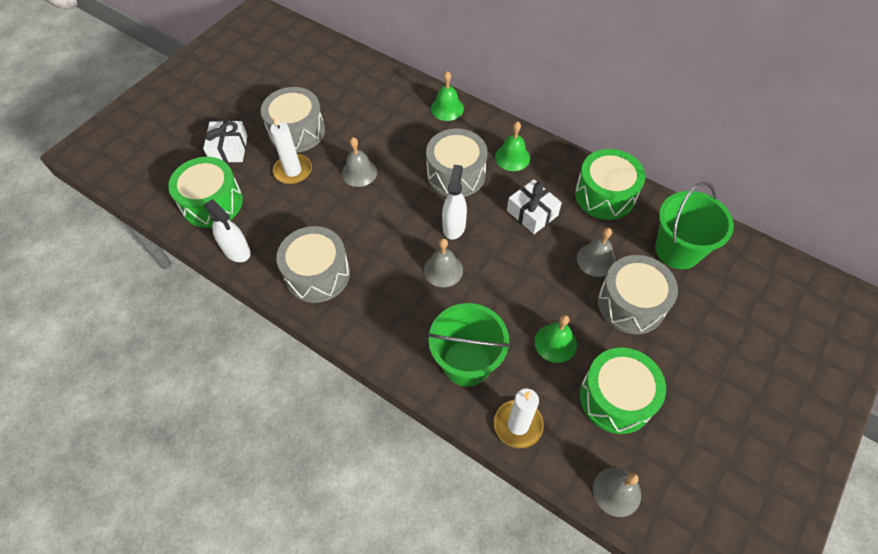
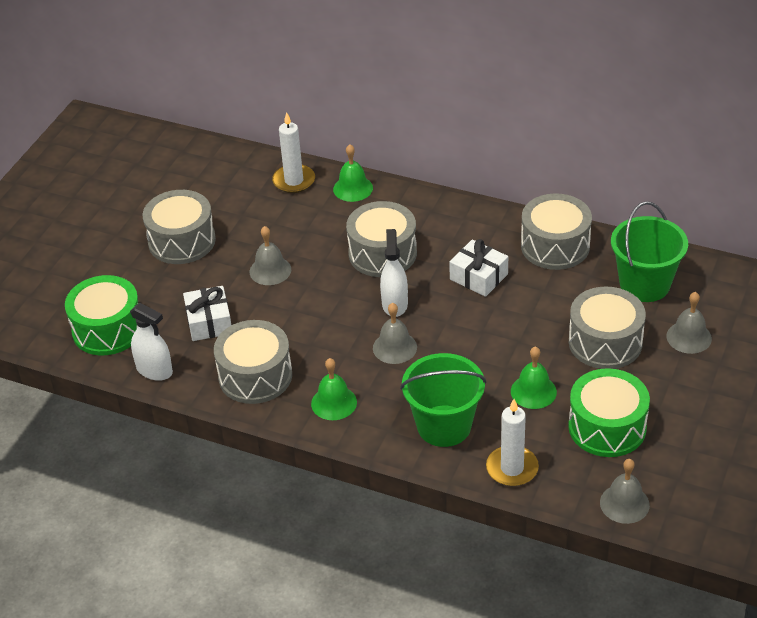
camera: 10 degrees left, 15 degrees down
white gift [203,121,248,163] -> white gift moved to [183,286,231,341]
white candle [270,115,312,184] -> white candle moved to [272,112,315,193]
green bell [495,121,530,171] -> green bell moved to [311,358,357,420]
green drum [575,149,646,220] -> grey drum [521,193,592,270]
grey bell [577,228,616,277] -> grey bell moved to [667,292,712,354]

